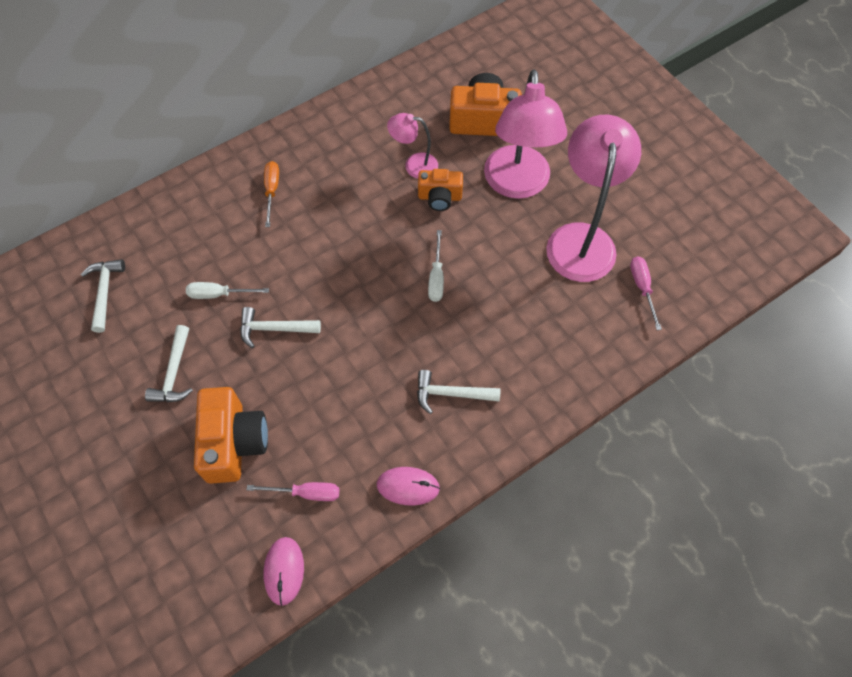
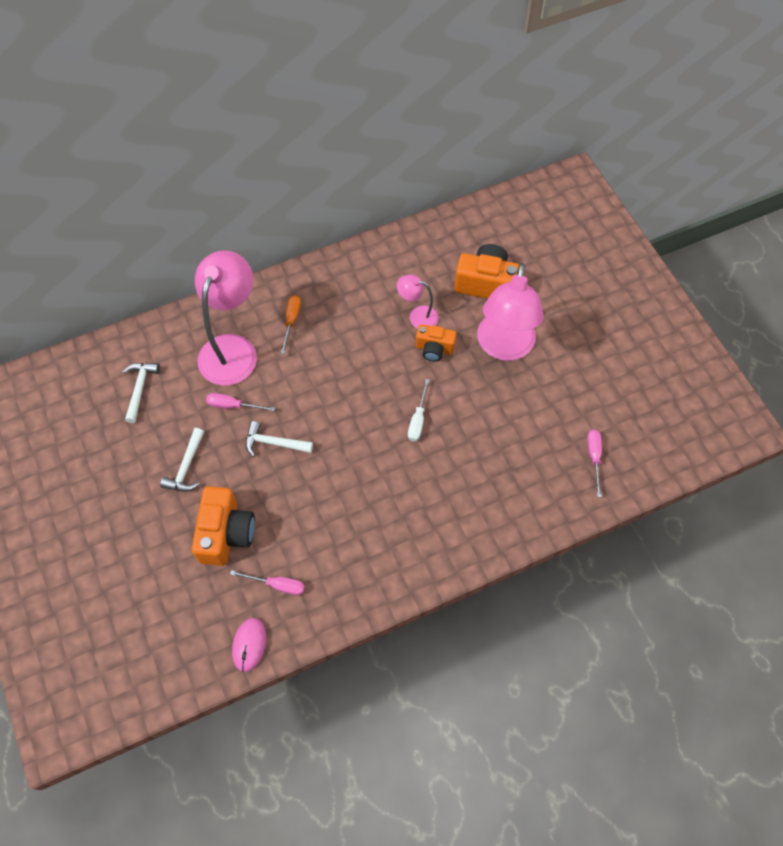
camera: 10 degrees right, 0 degrees up
white screwdriver [186,282,269,299] -> pink screwdriver [206,393,275,411]
pink mouse [377,467,440,505] -> none
white hammer [417,370,500,414] -> none
pink lamp [546,115,641,282] -> pink lamp moved to [195,250,257,386]

